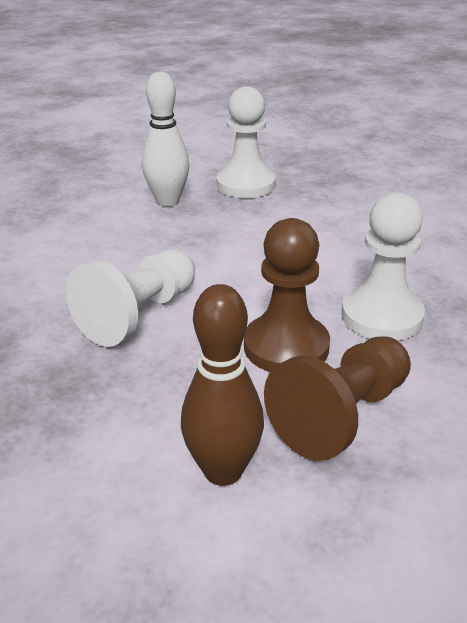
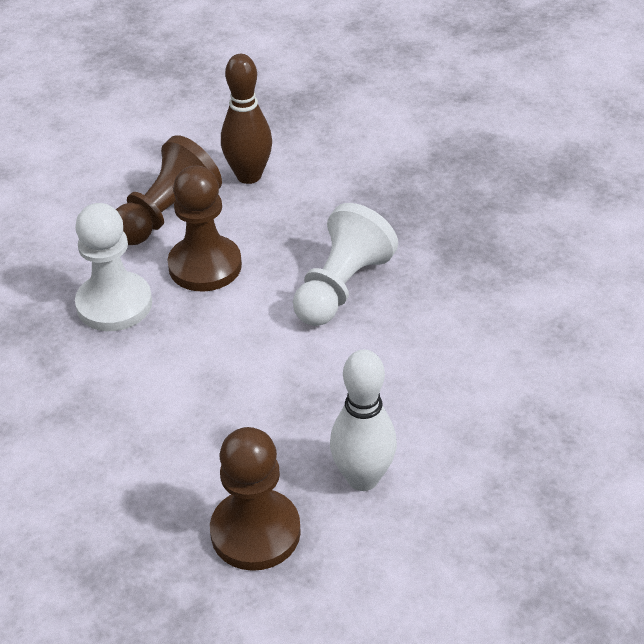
camera: 175 degrees right, 10 degrees up
white pawn [217,86,276,198] -> brown pawn [210,427,301,571]

